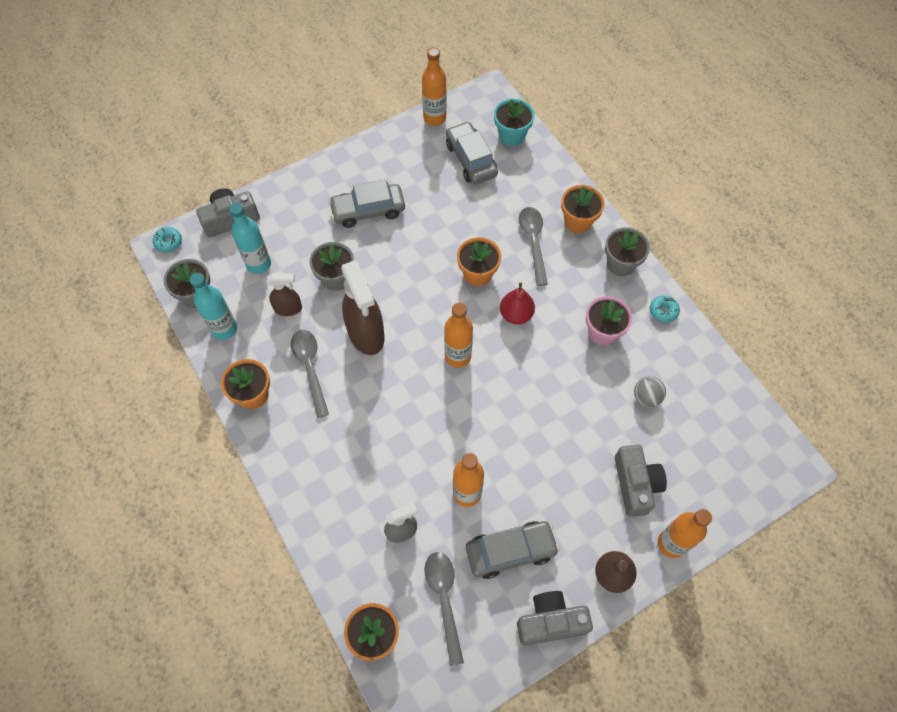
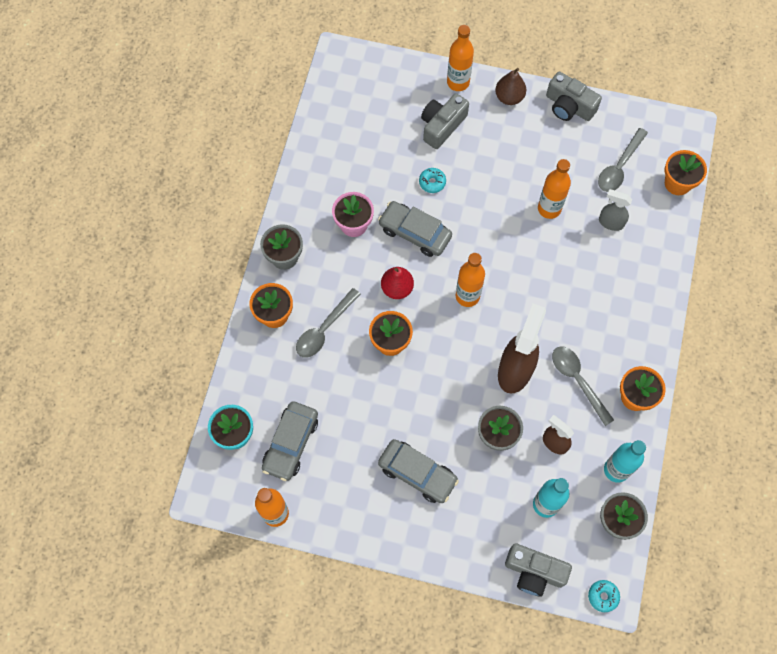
camera: 135 degrees left, 5 degrees up
grey spoon [291,330,329,418] -> grey spoon turned 120 degrees clockwise [552,346,614,426]
grey car [466,521,559,579] -> grey car moved to [378,201,452,257]
grey ball [634,376,666,408] -> none
turquoise donut [650,295,680,323] -> turquoise donut moved to [419,168,446,193]

